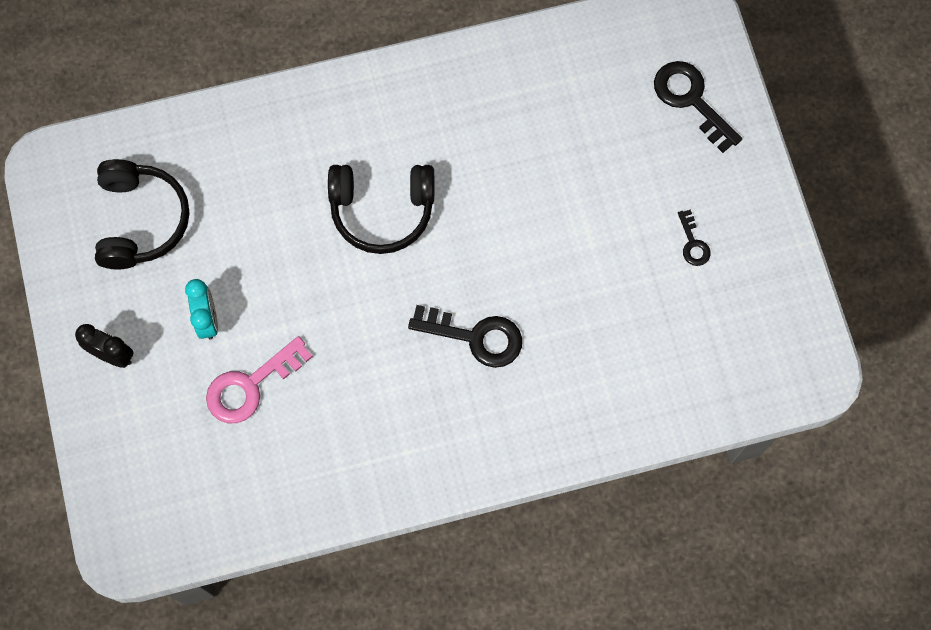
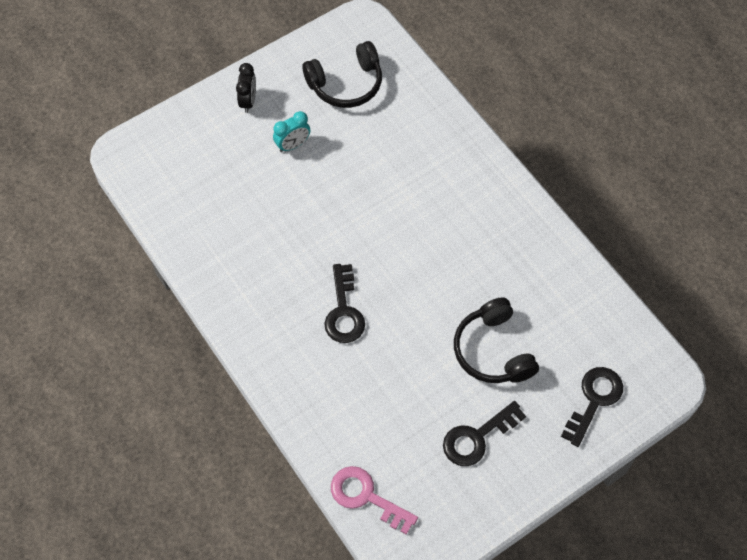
camera: 70 degrees right, 10 degrees down
pink key [206,336,313,423] -> pink key moved to [331,466,418,535]
black headphones [328,165,434,254] -> black headphones moved to [454,297,539,383]
black key [678,209,711,266] -> black key [443,401,526,466], size x1.88

